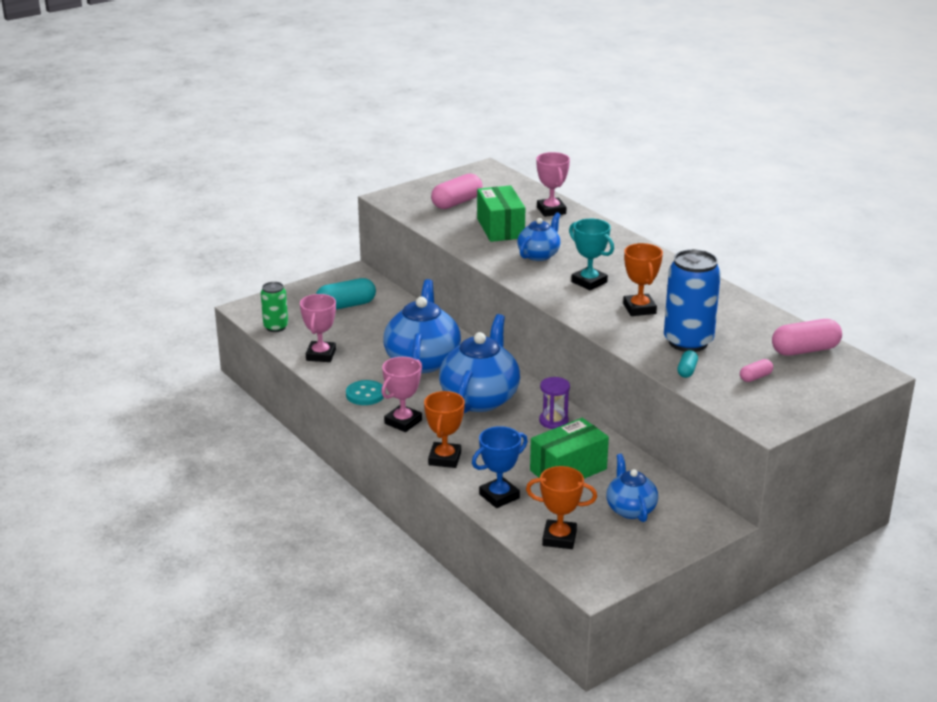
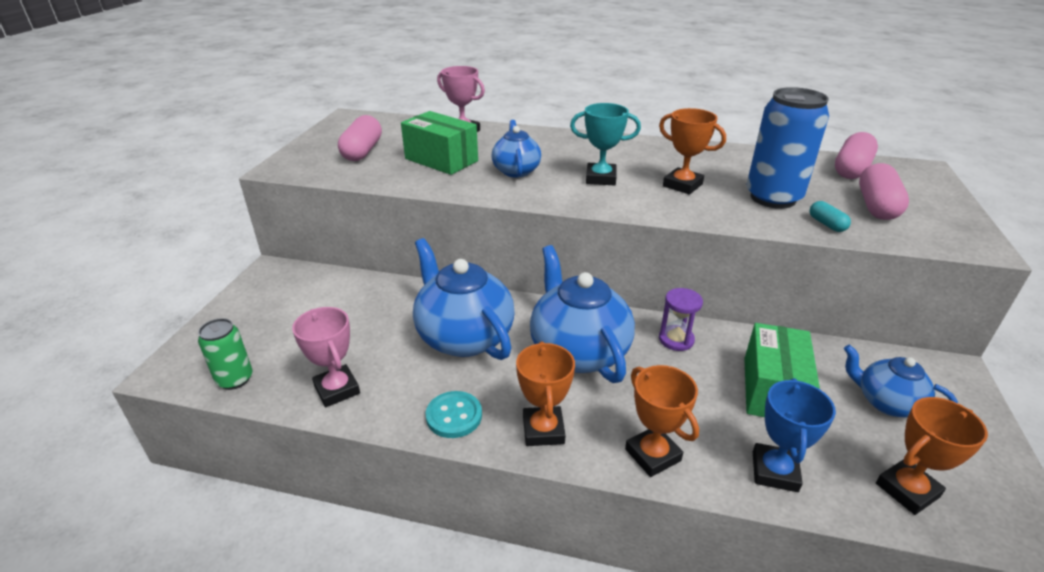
camera: 40 degrees left, 5 degrees up
turquoise capsule [316,278,376,310] -> none
pink trophy [381,357,422,432] -> orange trophy [516,341,575,446]
pink capsule [740,359,773,382] -> pink capsule [859,163,909,220], size x1.93

